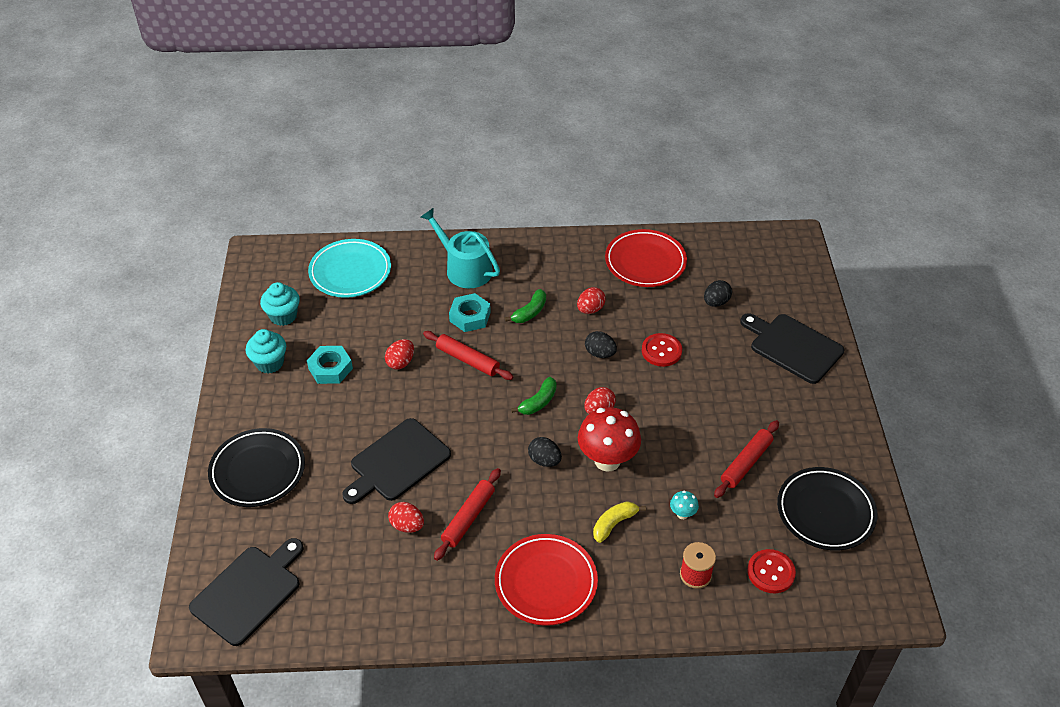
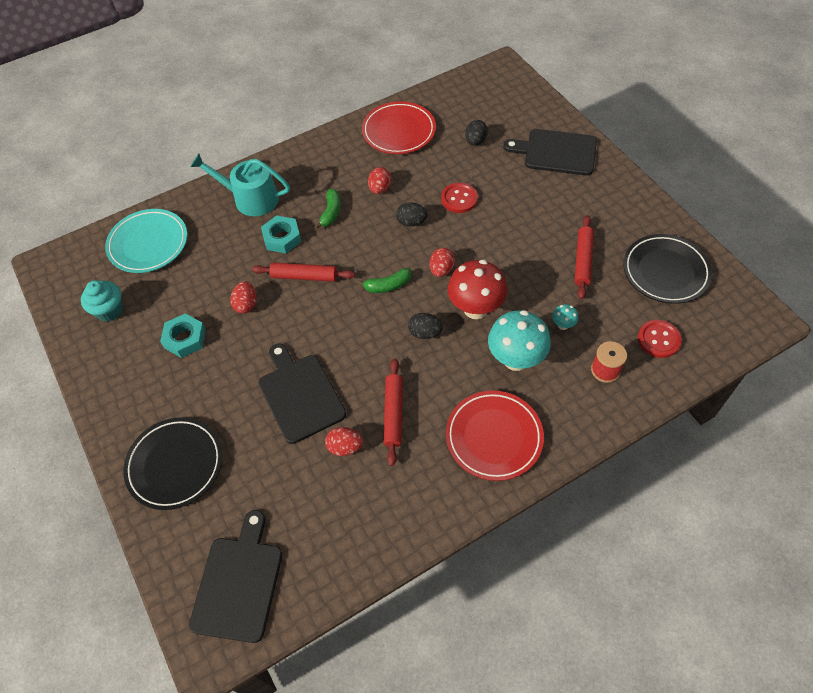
camera: 25 degrees left, 10 degrees up
turquoise cupcake [246,329,286,374] -> none
black cutting board [342,418,451,504] -> black cutting board turned 135 degrees clockwise [259,343,346,444]
green banana [511,377,557,415] -> green banana turned 60 degrees clockwise [357,268,411,293]
yellow banana [593,501,646,543] -> turquoise mushroom [488,310,551,371]

